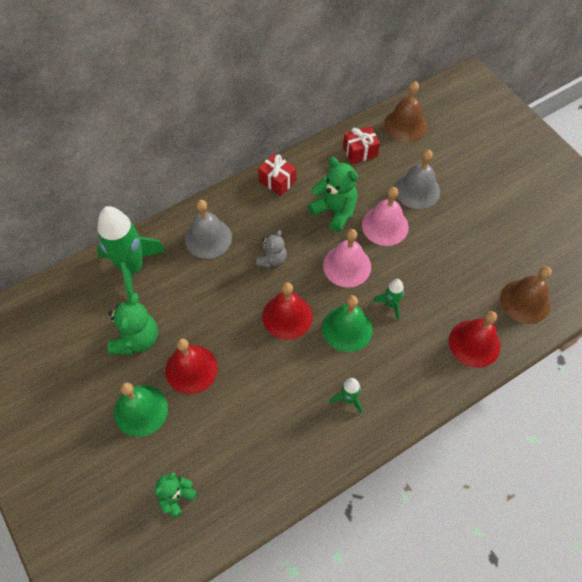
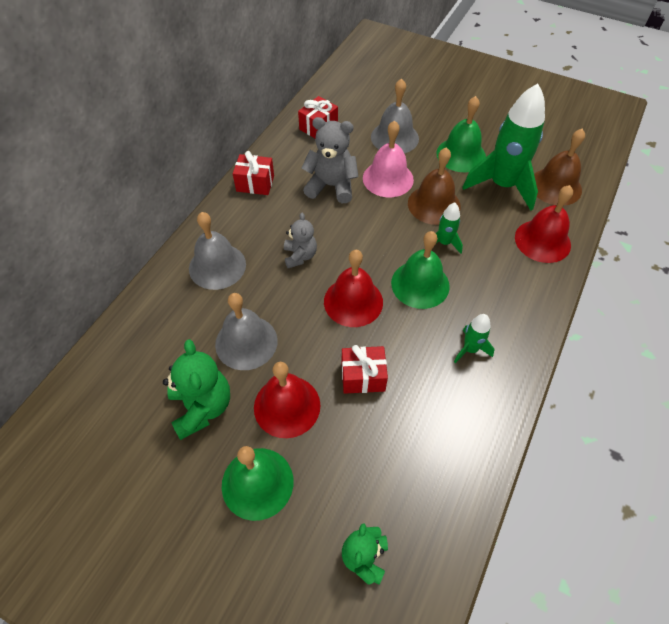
camera: 30 degrees left, 5 degrees down
green rocket [96,206,166,300] -> green rocket moved to [462,84,545,211]
green teddy bear [308,157,358,232] -> grey teddy bear [301,117,359,203]
pink bell [323,229,371,288] -> none
brown bell [384,81,427,142] -> brown bell moved to [408,147,461,225]
none -> grey bell [215,293,278,370]
none -> red gift [341,345,388,394]
none -> green bell [436,96,486,172]

